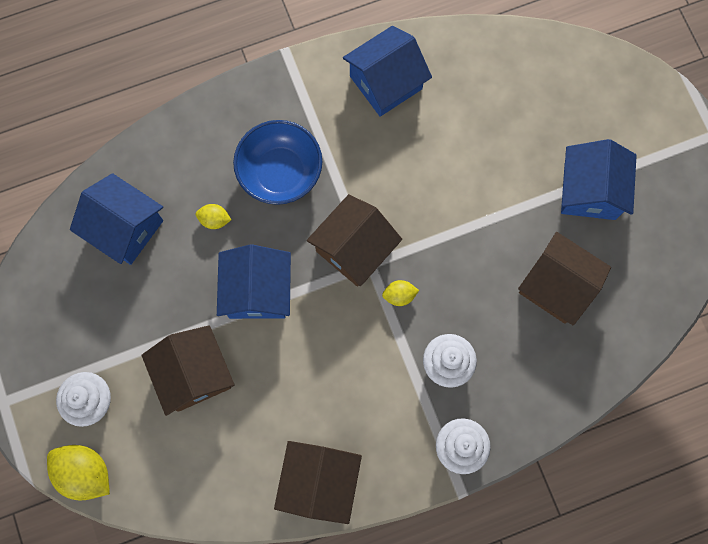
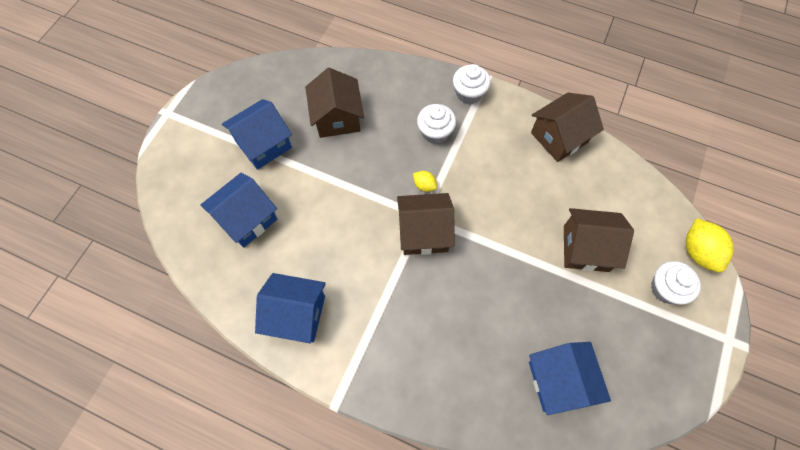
camera: 135 degrees left, 10 degrees down
brown house [141,325,234,416] -> brown house turned 75 degrees clockwise [564,208,634,272]
yellow lemon [196,204,232,229] -> none
blue house [217,244,291,319] -> blue house moved to [200,173,277,248]
blue bowl [233,120,322,205] -> none

